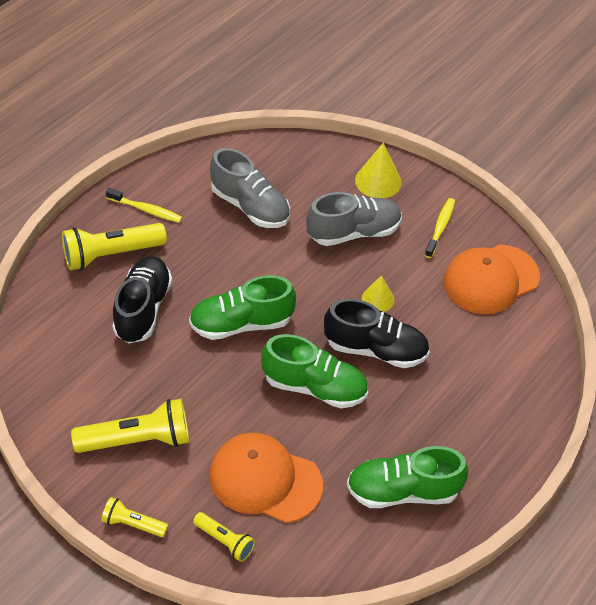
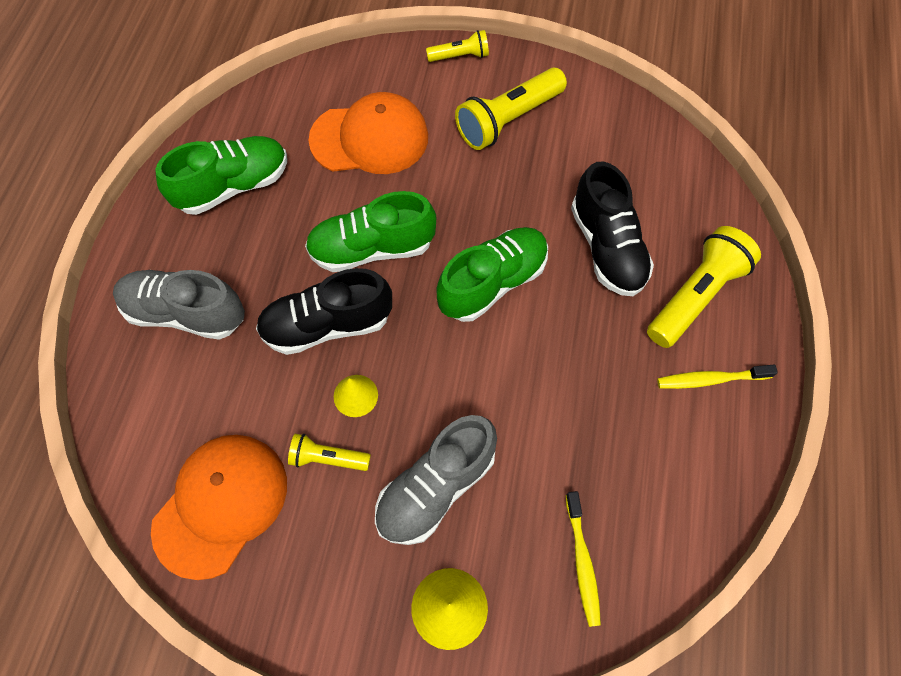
camera: 155 degrees right, 15 degrees up
yellow flashlight [193,512,255,562] -> yellow flashlight moved to [288,434,371,471]
grey shoe [210,148,290,228] -> grey shoe moved to [113,270,245,340]
yellow toothbrush [425,198,455,258] -> yellow toothbrush moved to [566,491,601,627]

